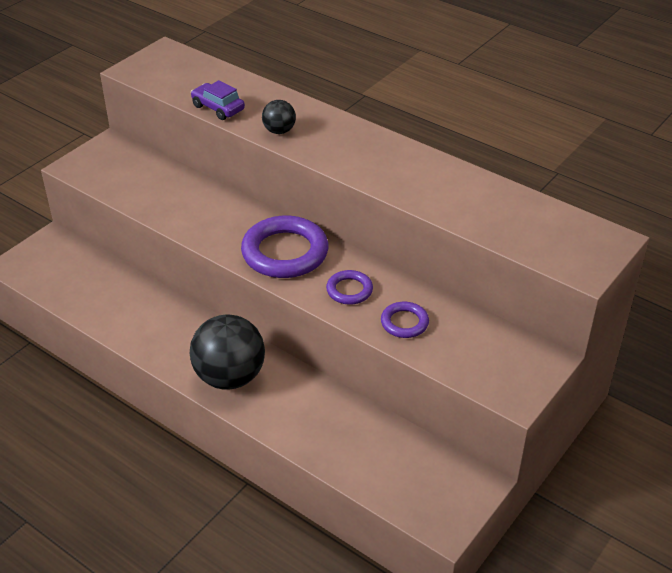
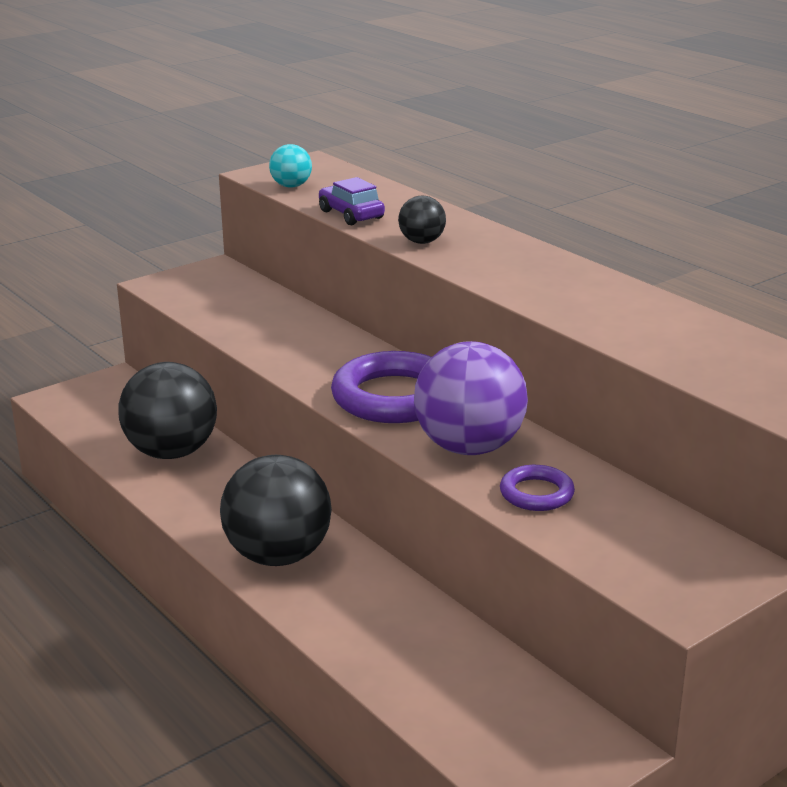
camera: 15 degrees right, 15 degrees down
purple ring [326,270,373,305] -> purple ball [414,341,528,455]
none -> black ball [118,362,217,459]
none -> turquoise ball [269,144,312,188]

